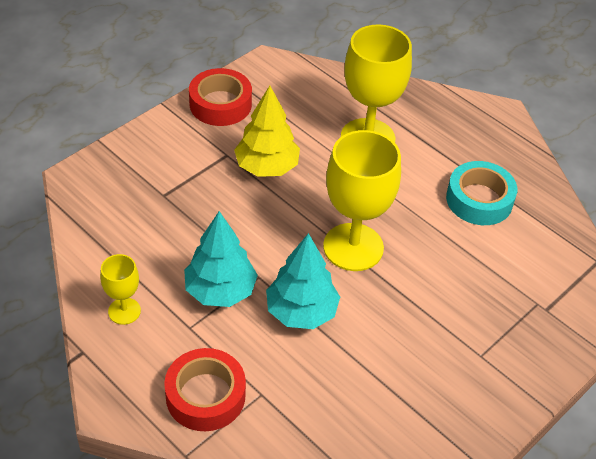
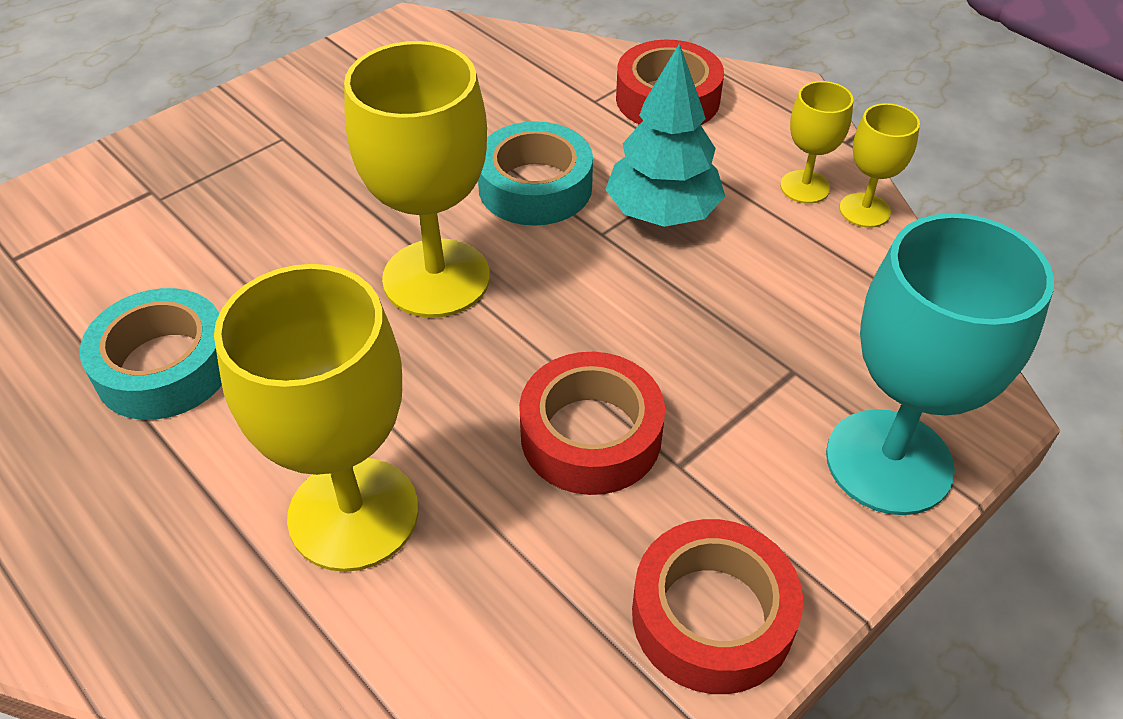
camera: 175 degrees left, 0 degrees up
yellow tree [234,86,300,177] -> red tape [519,352,665,495]
turquoise tree [266,233,340,329] -> turquoise tape [478,121,593,226]
none -> turquoise goblet [826,213,1054,515]
none -> yellow goblet [839,103,920,228]

